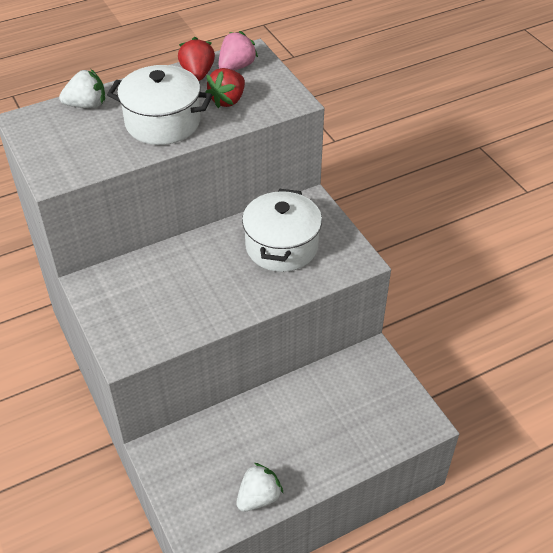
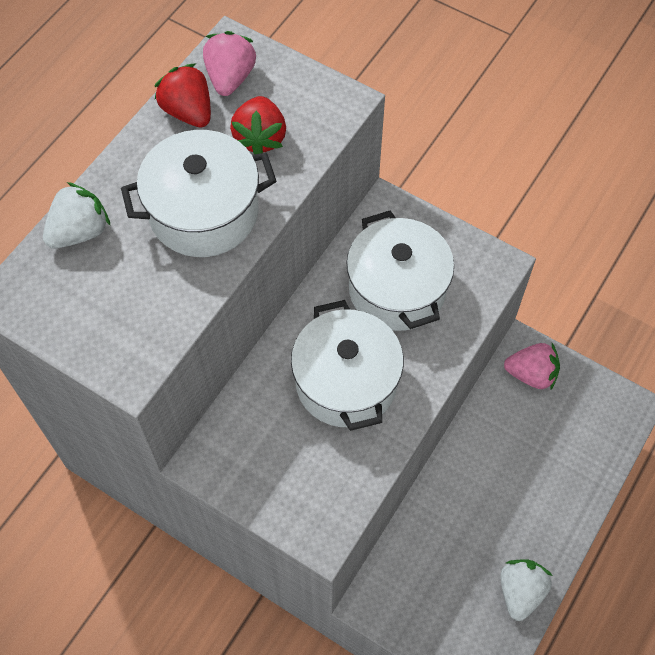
camera: 30 degrees left, 15 degrees up
none -> white pot [291,300,404,431]
none -> pink strawberry [504,343,560,391]

